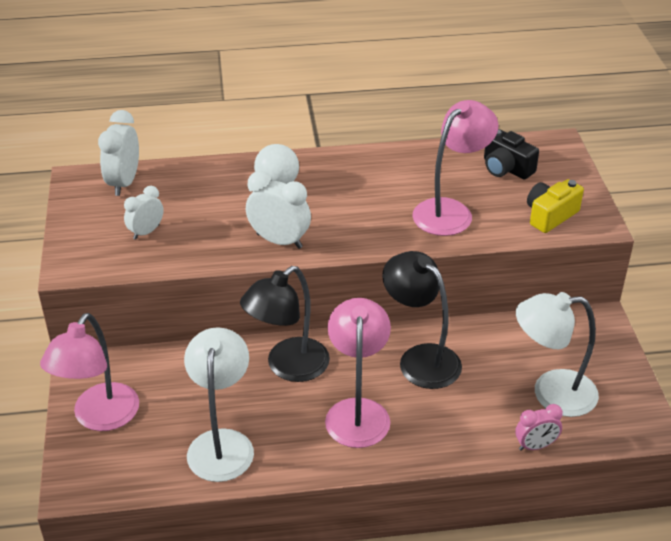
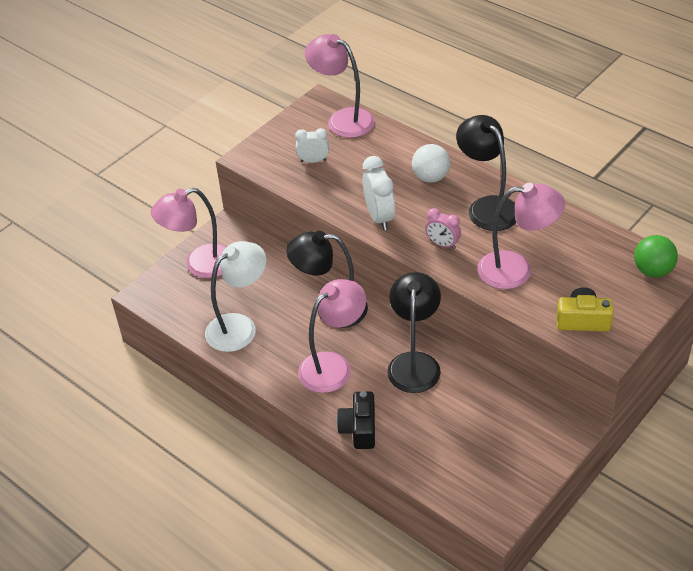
camera: 50 degrees right, 5 degrees up
white clock [98,110,139,196] -> pink lamp [305,34,375,138]
black camera [484,129,539,180] -> black camera moved to [337,391,375,449]
pink clock [515,404,563,451] -> pink clock moved to [425,208,461,249]
white lamp [516,292,599,417] -> none
none -> black lamp [456,115,516,231]
none -> green ball [634,235,678,277]

